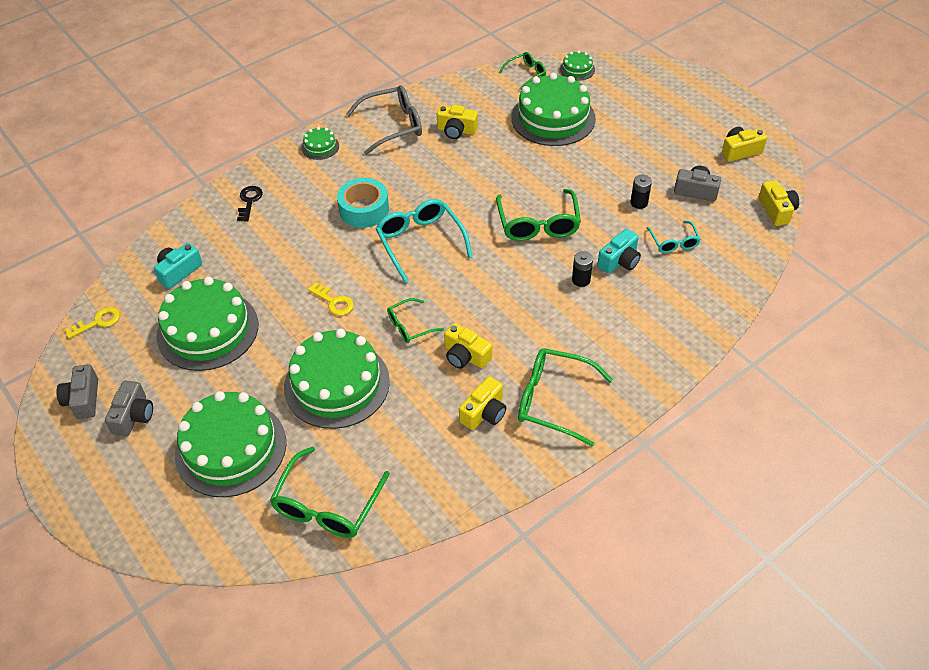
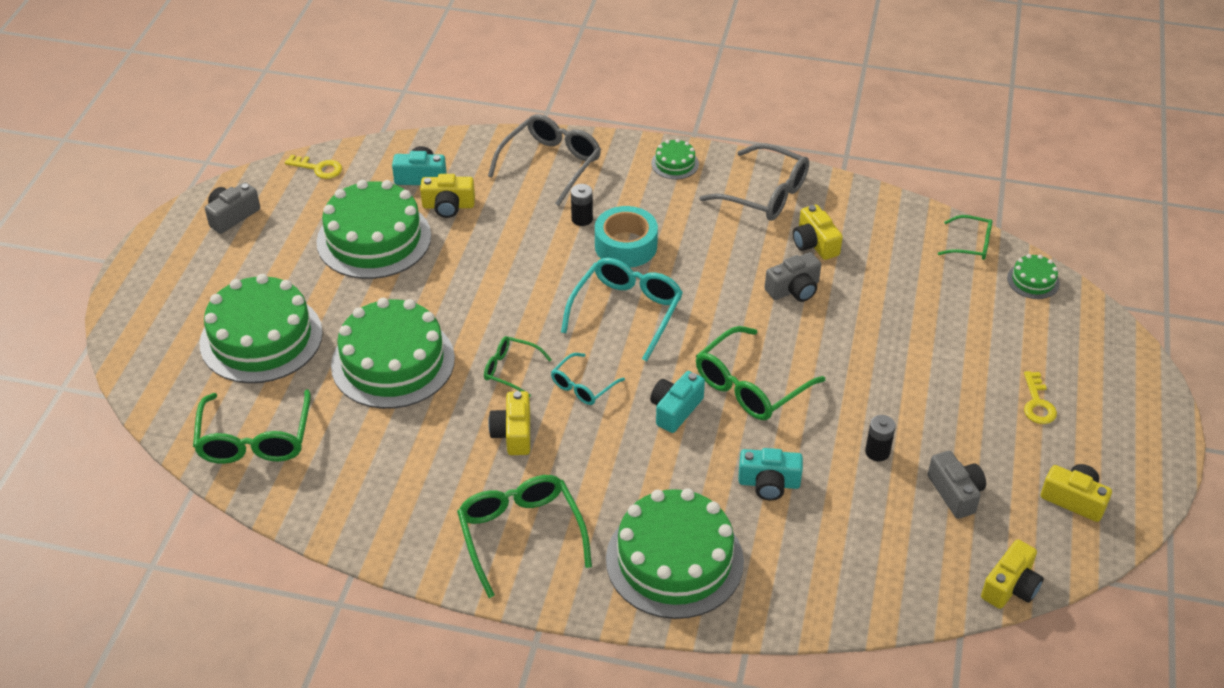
camera: 50 degrees right, 5 degrees down
grey camera [105,381,153,436] -> grey camera moved to [765,252,821,302]
black key [237,186,263,222] -> grey glasses [488,114,601,206]
green glasses [270,447,390,538] -> green glasses turned 75 degrees counterclockwise [193,389,311,464]
yellow key [308,282,354,316] -> yellow key moved to [1024,371,1057,424]
yellow camera [459,376,507,430] -> yellow camera moved to [420,174,475,218]
green cake [511,73,596,146] -> green cake moved to [606,488,744,619]
black battery [572,251,593,287] -> black battery moved to [571,184,593,226]
turquoise glasses [647,221,701,253] -> turquoise glasses moved to [551,353,625,405]
none -> turquoise camera [650,371,705,433]

